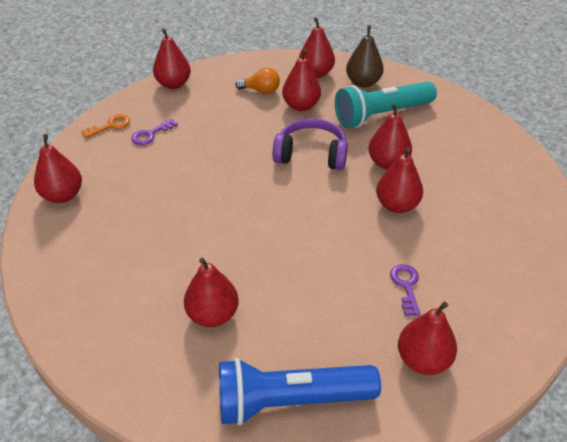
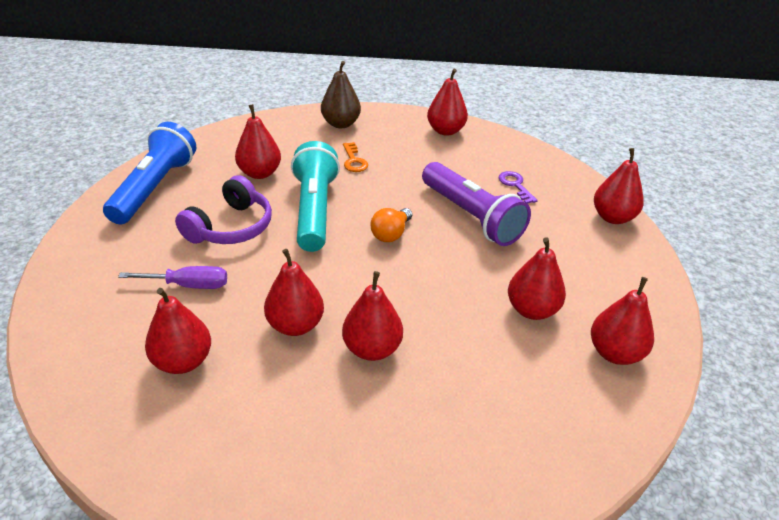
camera: 110 degrees right, 5 degrees down
orange key [81,114,130,138] -> orange key moved to [343,142,368,172]
orange light bulb [235,67,280,94] -> orange light bulb moved to [370,208,412,242]
purple headphones [273,118,348,170] -> purple headphones moved to [175,175,272,244]
turquoise flashlight [335,81,437,128] -> turquoise flashlight moved to [291,141,340,252]
brown pear [346,25,384,88] -> brown pear moved to [321,61,361,128]
purple key [390,264,421,316] -> purple screwdriver [118,266,227,289]
red pear [398,301,457,375] -> red pear moved to [145,288,211,374]
none -> purple flashlight [422,162,531,246]

